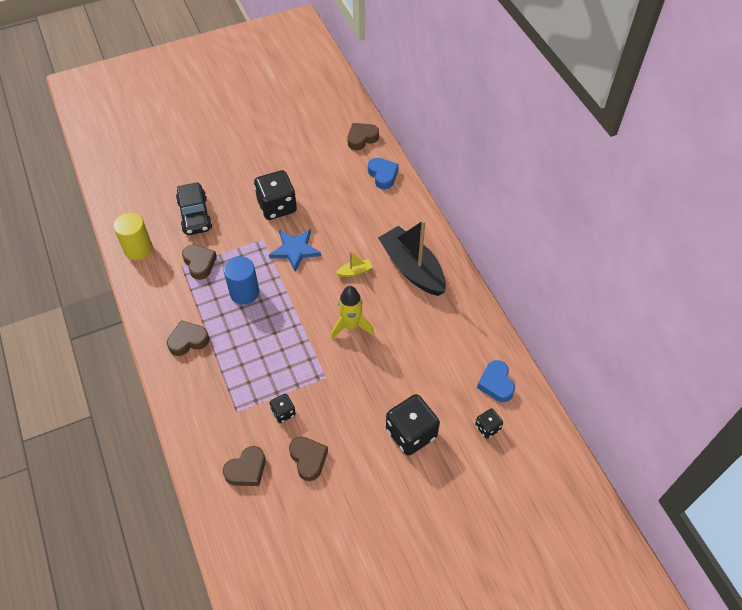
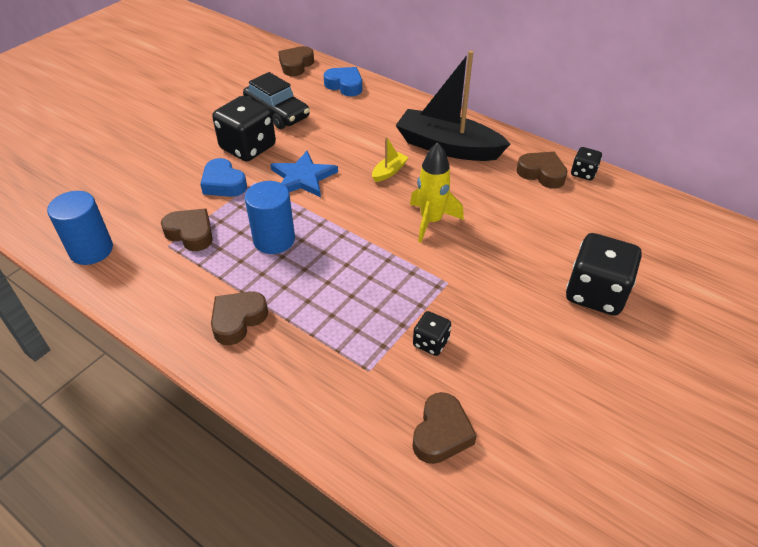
camera: 30 degrees left, 10 degrees down
yellow cylinder [113,213,153,260] -> blue cylinder [47,191,113,265]
black car [176,182,212,235] -> black car moved to [243,72,310,129]
brown heart [289,436,328,481] -> brown heart moved to [517,152,568,189]
black dice [475,408,503,439] -> black dice moved to [571,147,602,181]
blue heart [477,360,515,402] -> blue heart moved to [200,158,247,197]

